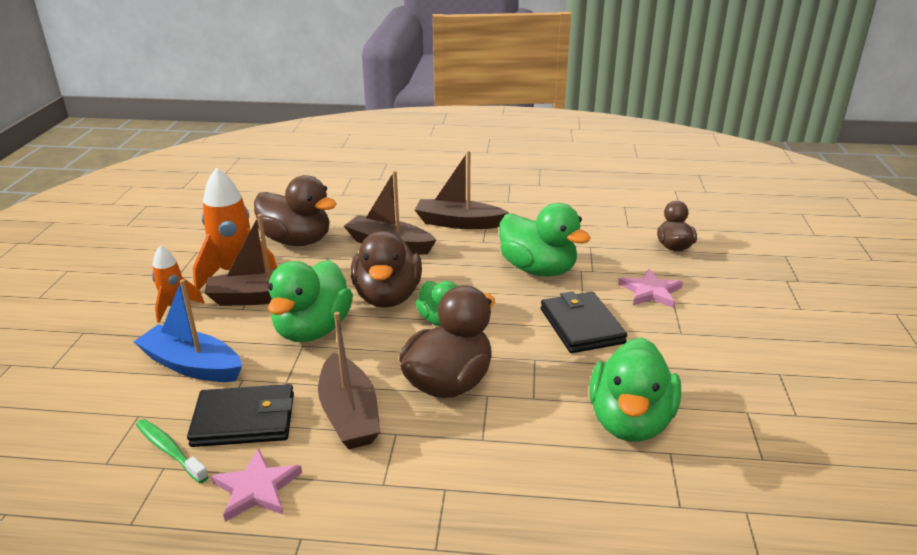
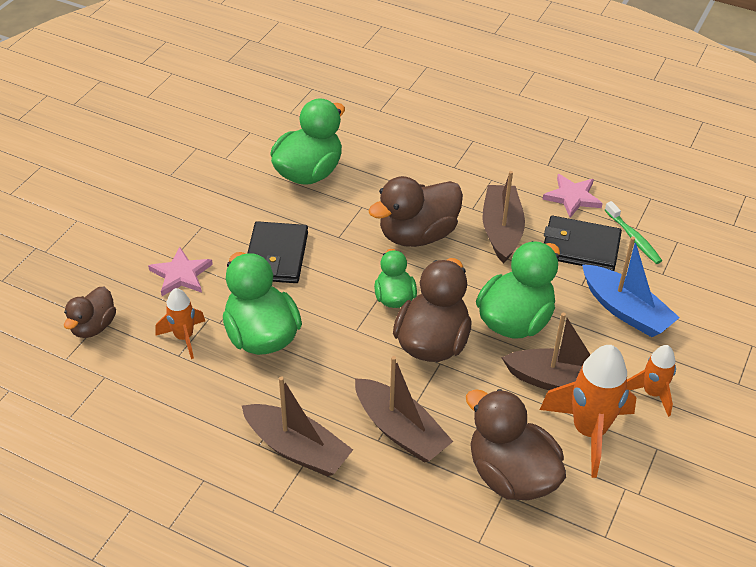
camera: 160 degrees left, 15 degrees up
none -> orange rocket [156,288,205,359]

